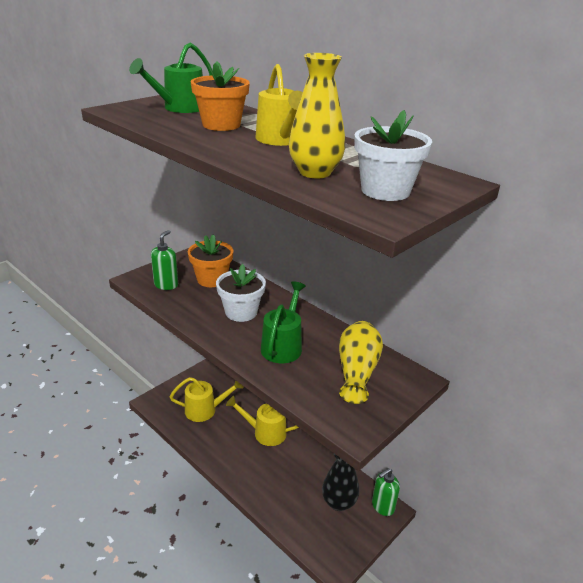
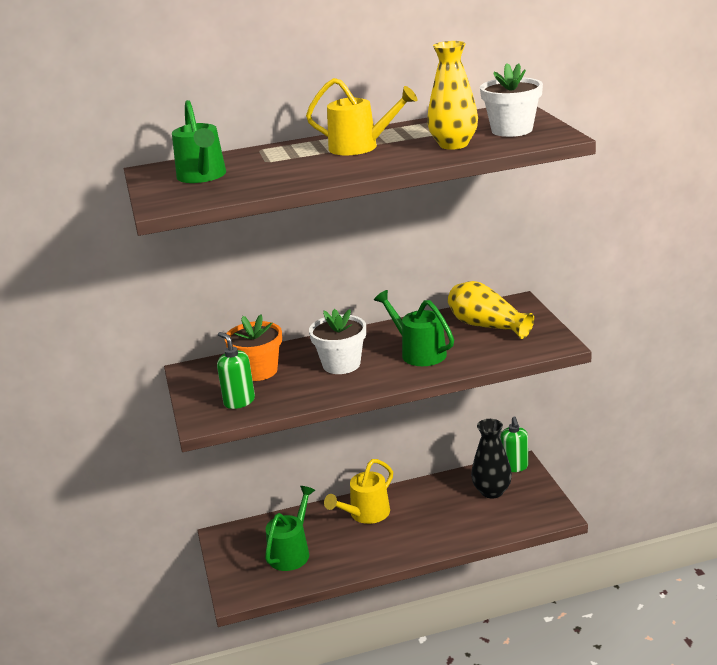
camera: 55 degrees left, 5 degrees down
yellow watering can [170,377,244,422] -> green watering can [265,486,315,571]
orange flower pot [190,62,250,131] -> none

